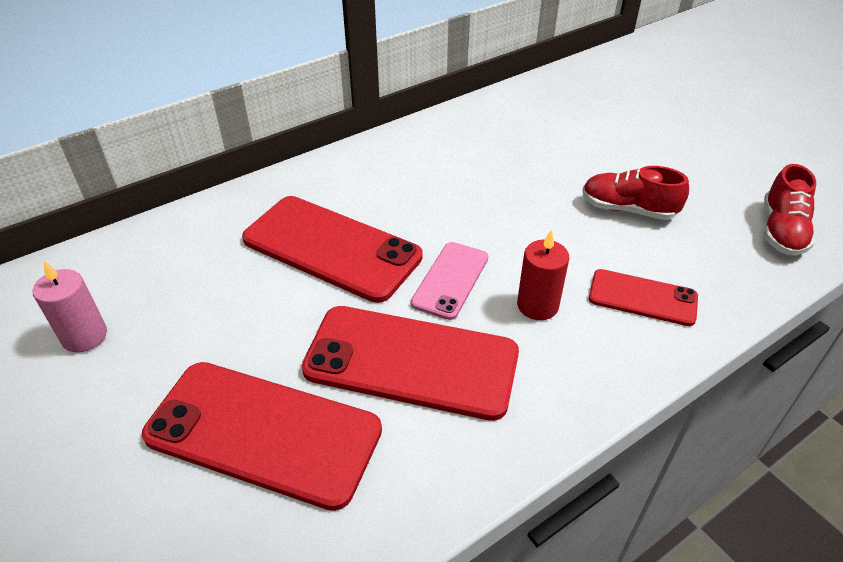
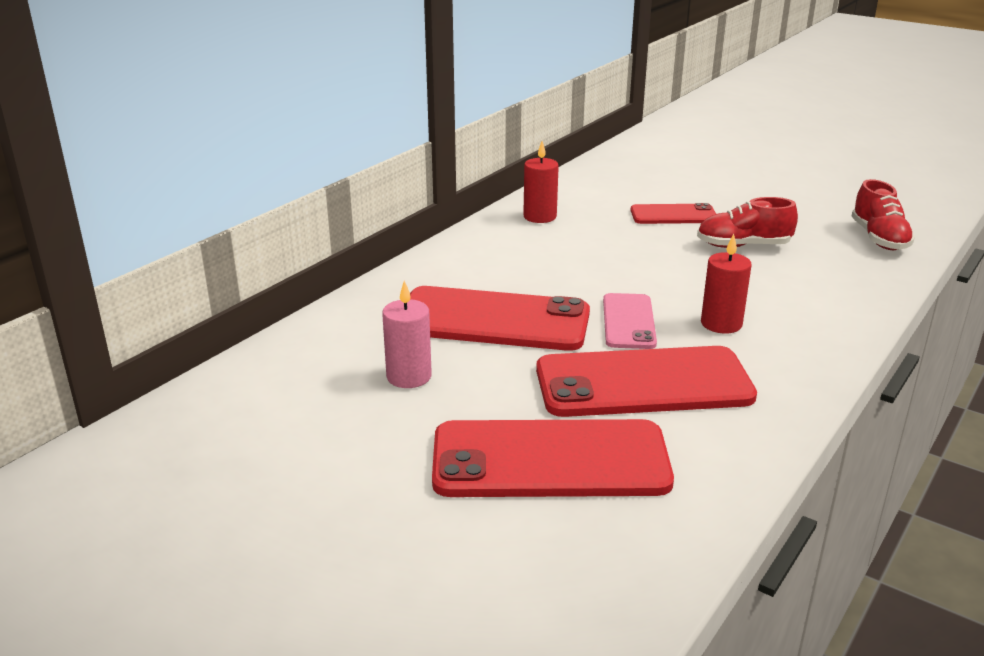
camera: 20 degrees left, 15 degrees down
pink candle [32,261,107,353] -> pink candle moved to [382,281,432,388]
red phone [589,269,698,326] -> red phone moved to [630,203,716,224]
none -> red candle [523,141,559,223]

